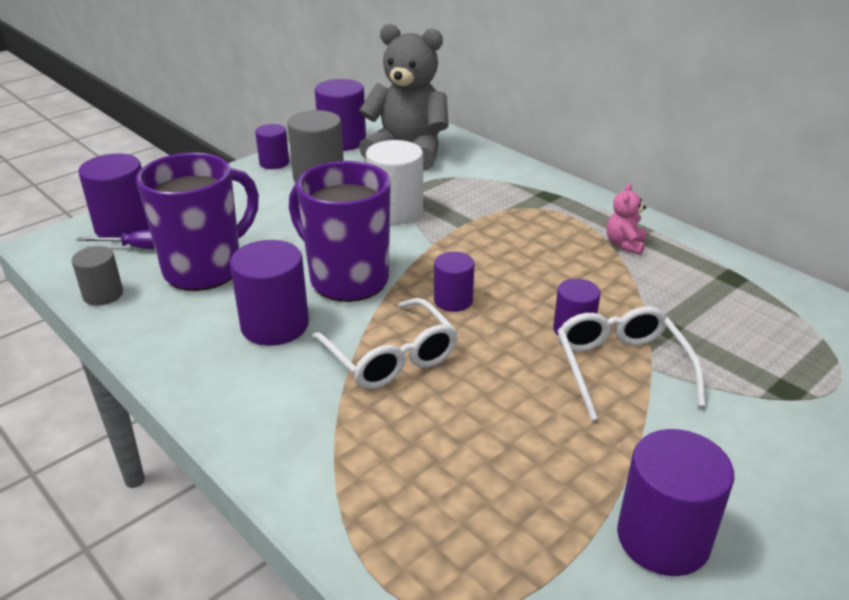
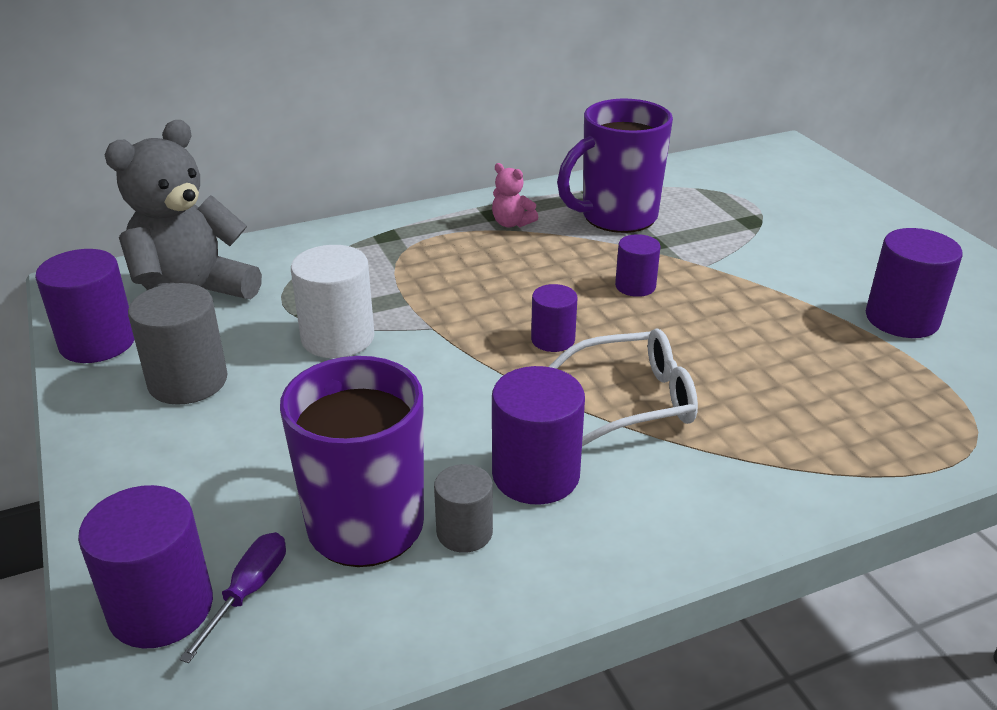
camera: 70 degrees left, 0 degrees up
grey cylinder [72,246,123,306] -> grey cylinder moved to [434,464,493,553]
purple cylinder [255,124,289,169] -> none
purple mug [289,161,391,302] -> purple mug moved to [557,99,673,233]
white glasses [557,306,705,421] -> none

